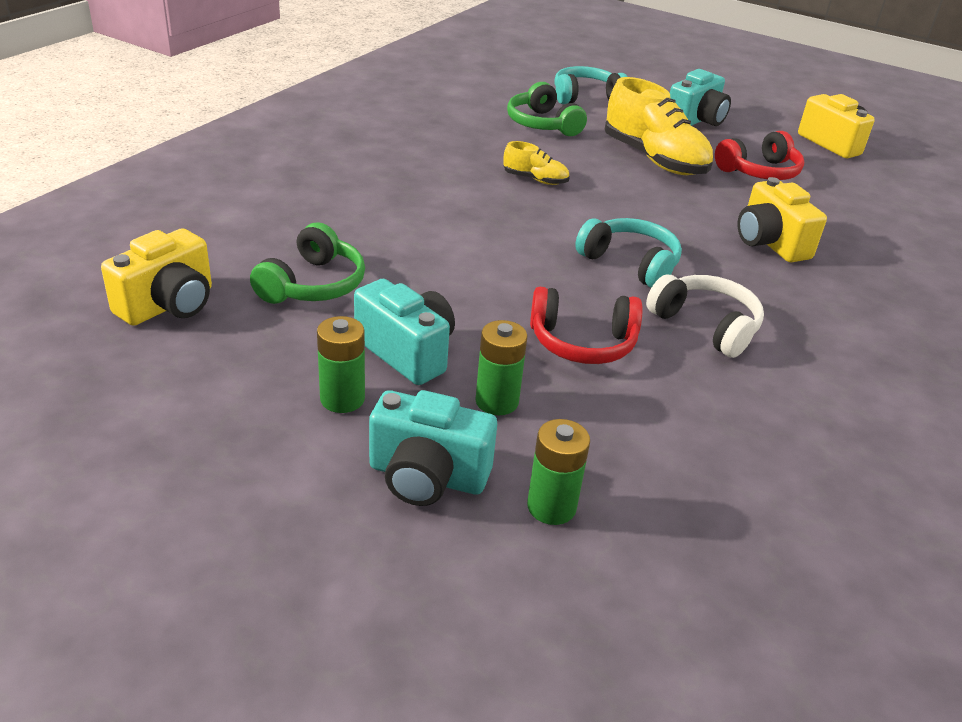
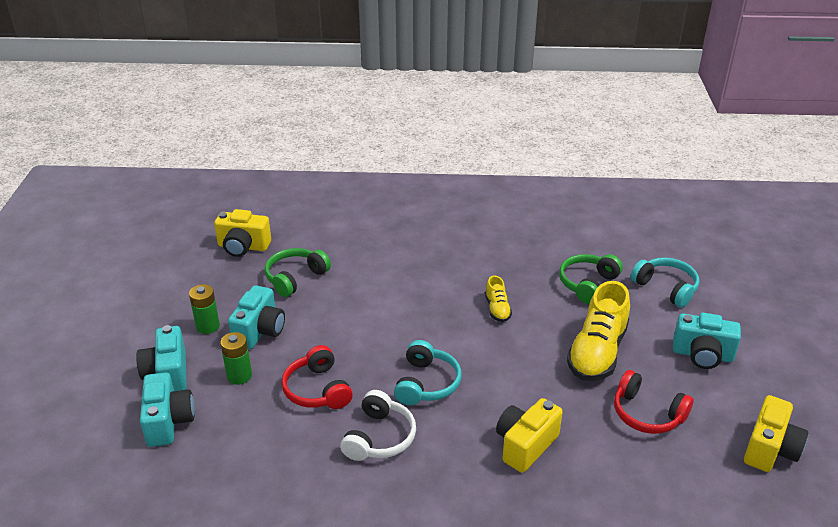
camera: 65 degrees right, 0 degrees up
green headphones [250,222,365,304] -> green headphones turned 135 degrees clockwise [265,248,331,297]
green battery [527,419,590,525] -> turquoise camera [140,372,195,447]

